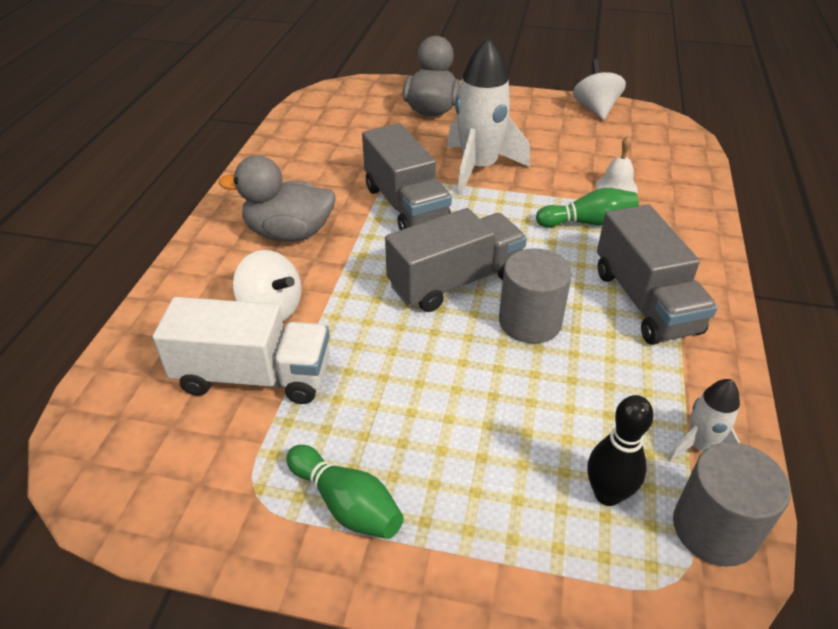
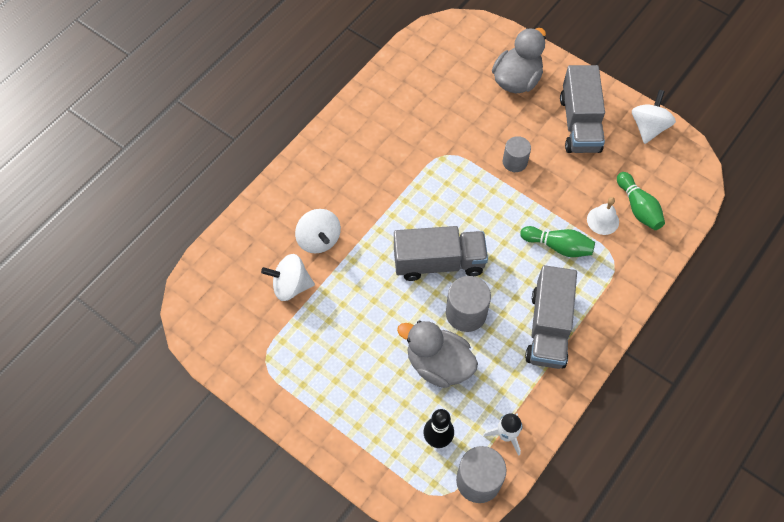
camera: 25 degrees right, 20 degrees up
white truck [152,297,330,404] -> white spinning top [261,254,315,301]
grey duck [219,155,336,242] -> grey duck moved to [397,321,478,388]
green bowling pin [286,445,404,539] -> green bowling pin moved to [617,172,665,230]
grey truck [362,123,452,230] -> grey truck moved to [560,65,605,153]
white rocket [447,37,530,195] -> grey cylinder [503,136,531,172]

